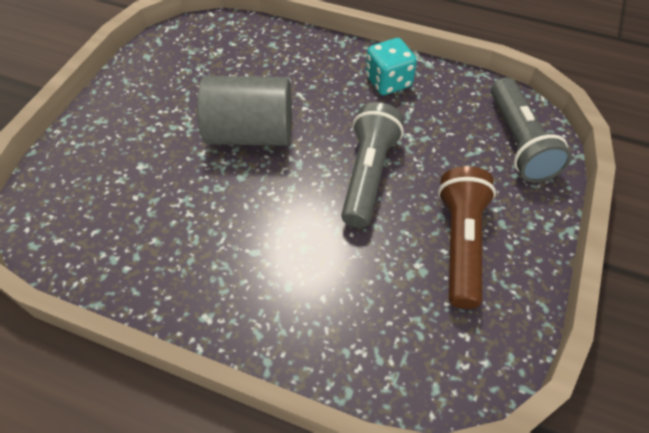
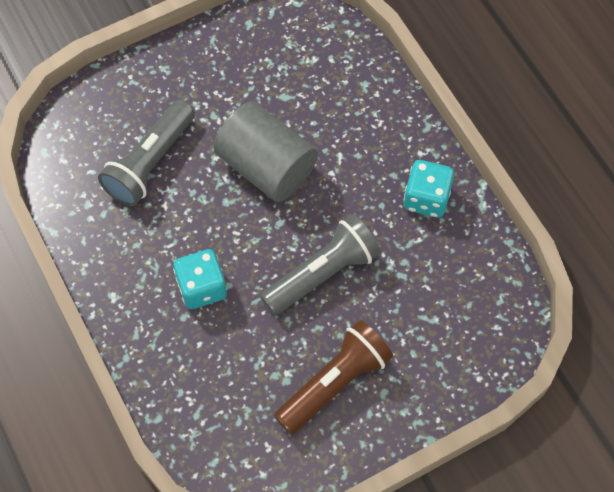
camera: 40 degrees right, 10 degrees up
grey flashlight [491,77,571,182] -> grey flashlight moved to [98,100,195,206]
none -> turquoise dice [173,249,227,309]

